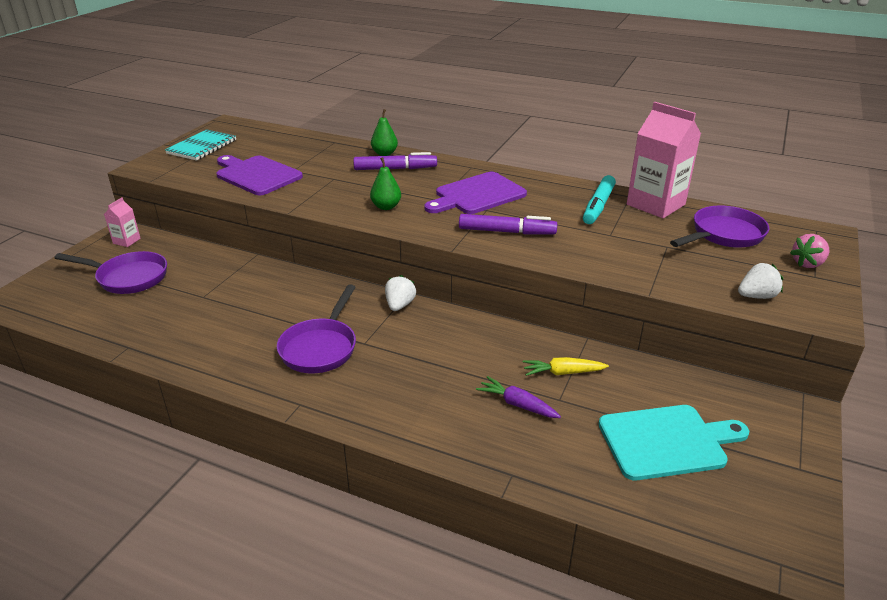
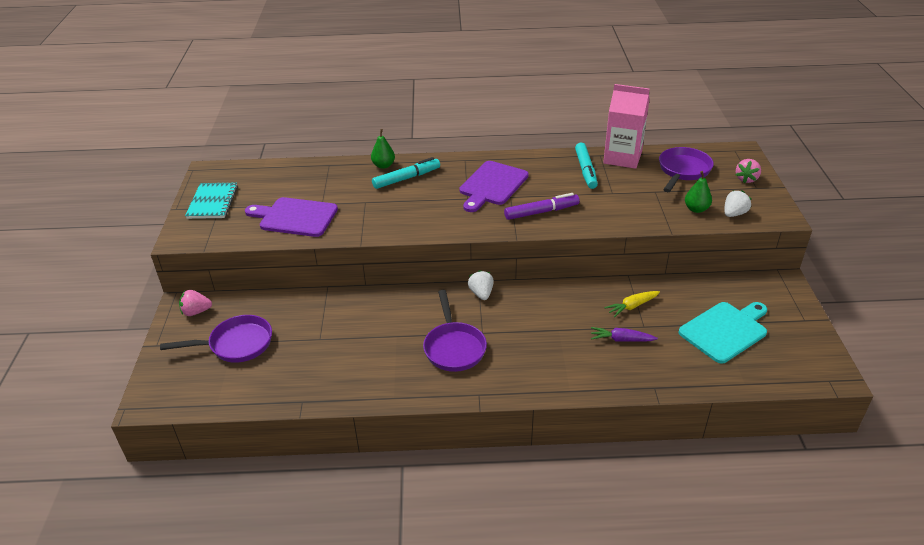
camera: 25 degrees left, 5 degrees up
pink carton [104,197,141,247] -> pink strawberry [179,290,212,316]
purple marker [353,152,437,170] -> turquoise marker [372,157,440,189]
green pear [370,157,401,210] -> green pear moved to [685,171,712,213]

